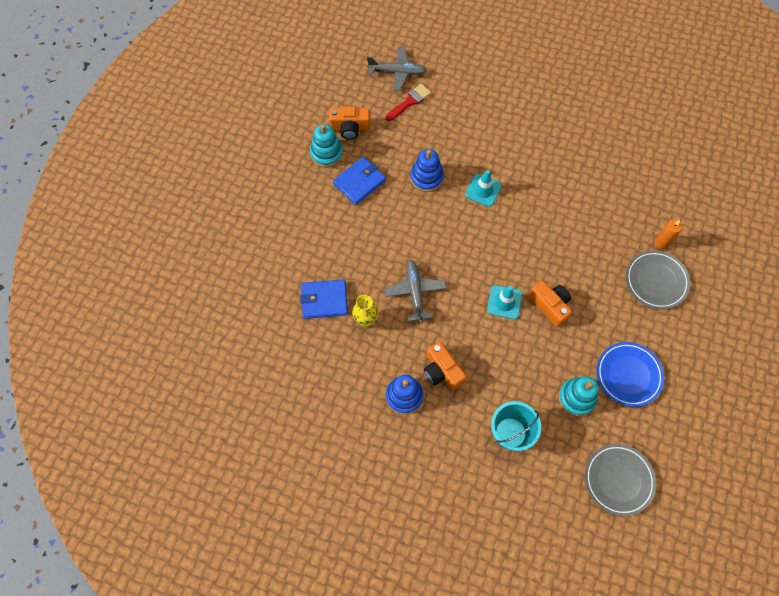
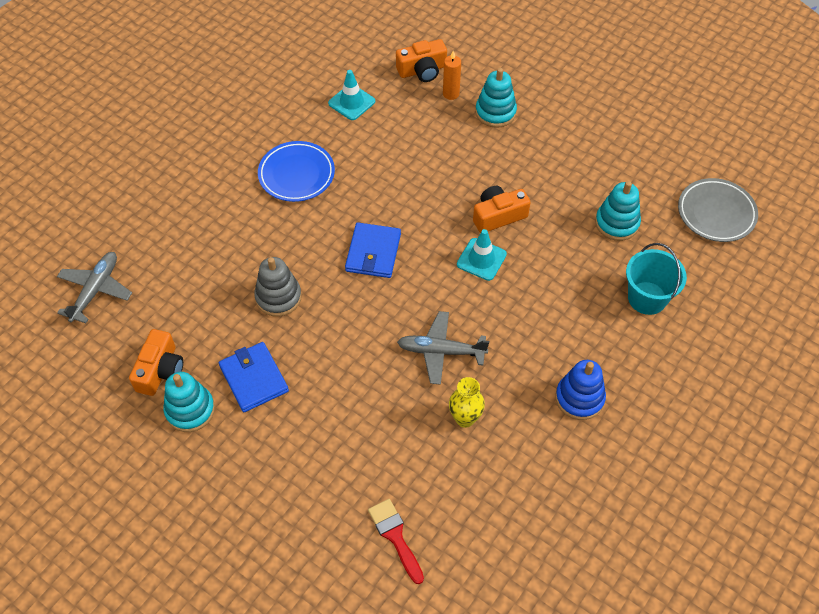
camera: 75 degrees left, 10 degrees down
blue wallet [300,279,348,319] -> blue wallet moved to [345,222,401,278]
red brush [386,84,431,121] -> red brush moved to [368,499,424,584]
blue stacking toy [410,149,444,192] -> grey stacking toy [254,257,302,317]
orange camera [424,341,467,390] -> orange camera moved to [396,39,447,82]
turquoise traffic cone [465,170,502,207] -> turquoise traffic cone moved to [328,70,375,120]
blue plate [597,342,664,407] -> blue plate moved to [258,141,335,202]
grey plate [626,250,690,309] -> turquoise stacking toy [475,68,517,128]

